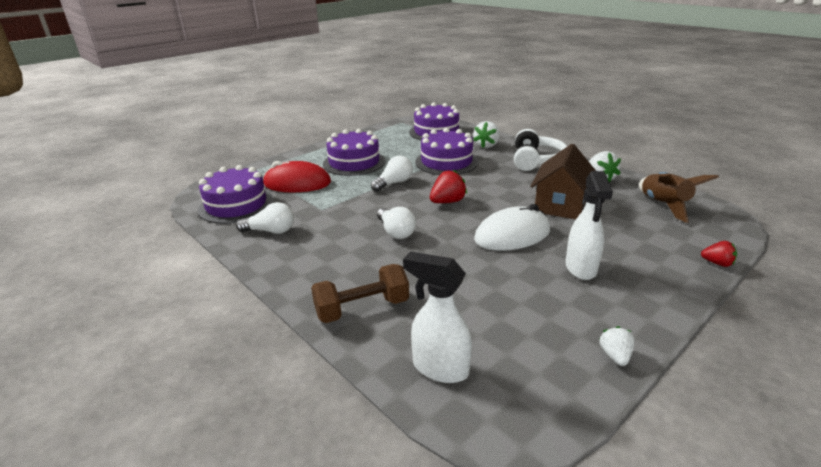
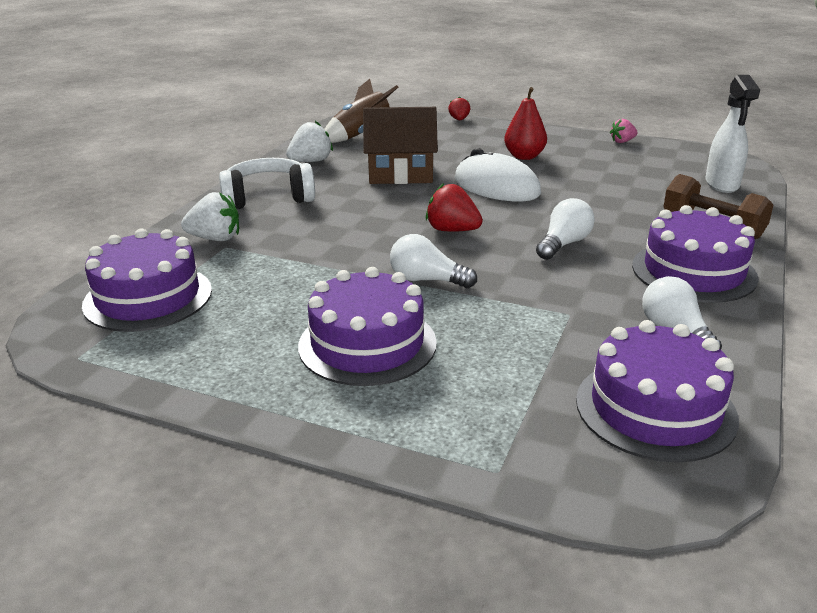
camera: 115 degrees left, 0 degrees up
red mouse [263,161,331,192] -> none
purple cake [415,128,478,175] -> purple cake moved to [632,205,759,303]
white spray bottle [565,171,613,280] -> red pear [504,87,547,160]
white strawberry [599,326,635,366] -> pink strawberry [610,119,638,143]

